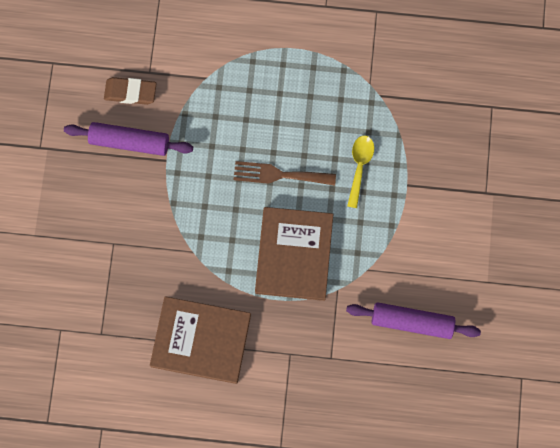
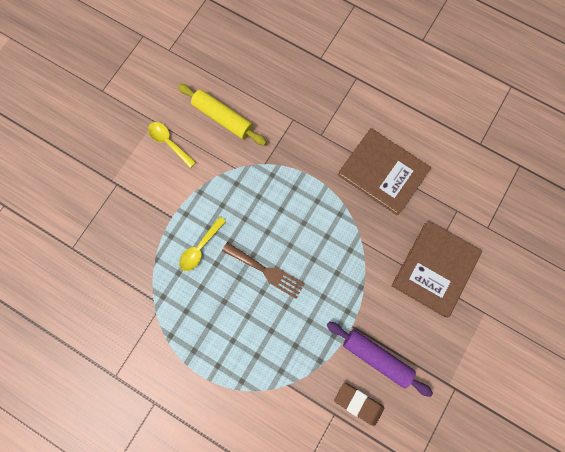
camera: 155 degrees left, 0 degrees up
brown book [255,207,333,301] -> brown book moved to [391,221,482,317]
purple rolling pin [346,302,481,339] -> yellow rolling pin [178,84,267,146]
none -> yellow spoon [148,122,196,168]

